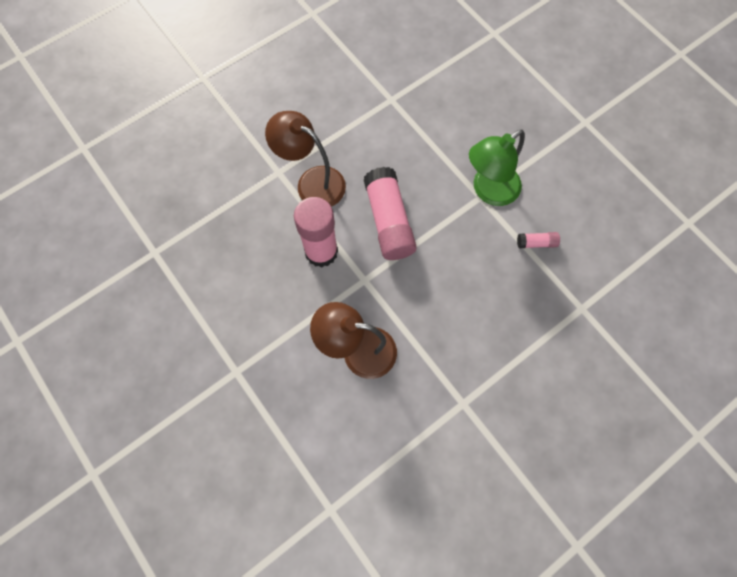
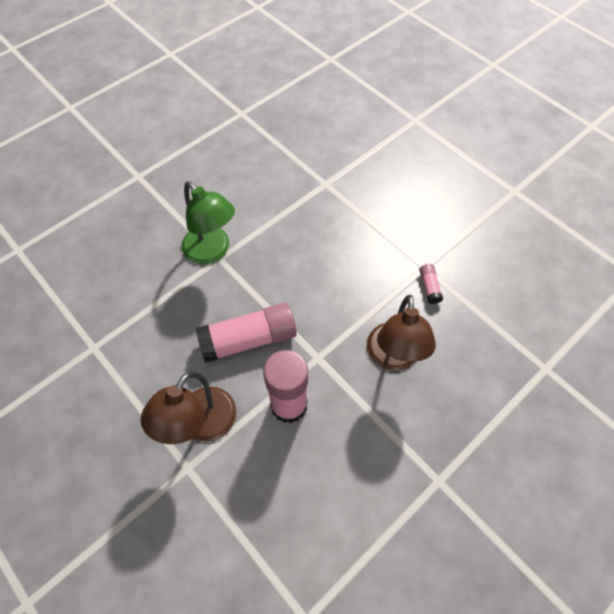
camera: 95 degrees left, 10 degrees down
pink glue stick [517,232,560,248] -> pink glue stick moved to [419,264,443,304]

